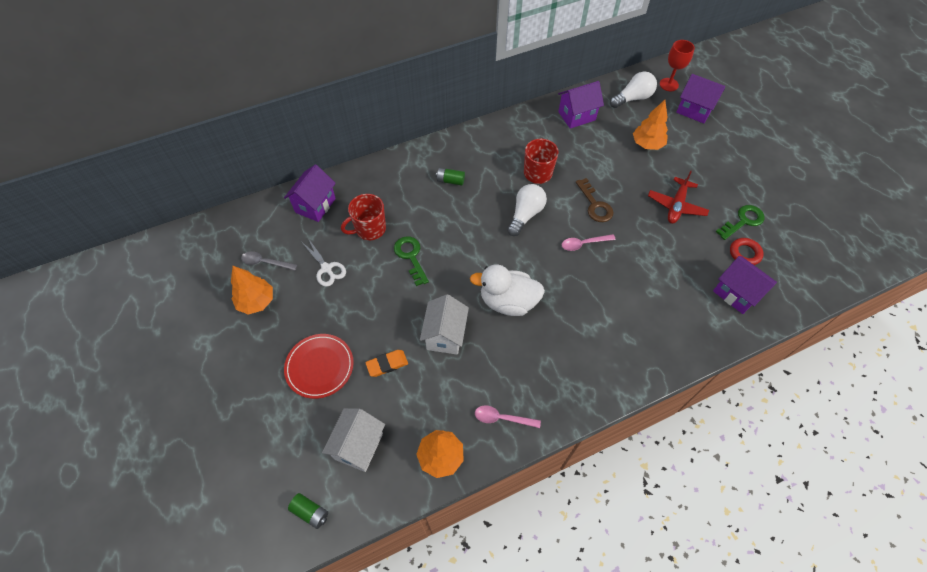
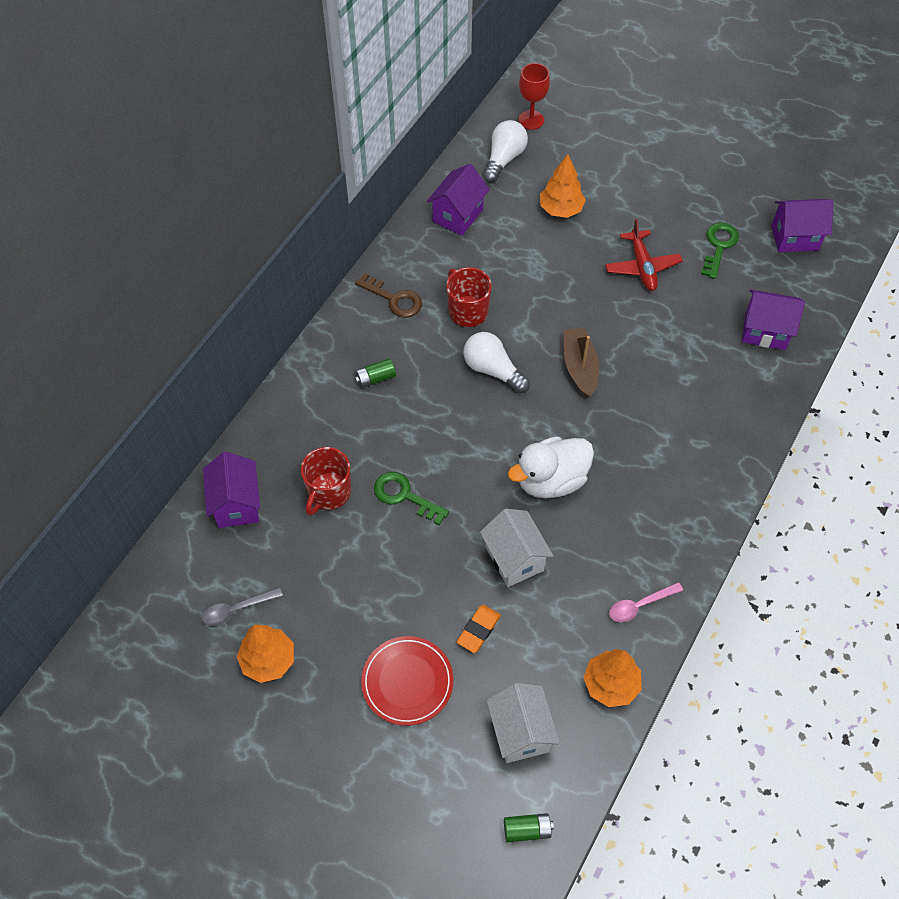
camera: 35 degrees left, 0 degrees up
white scissors [303,238,346,287] -> none
white light bulb [507,184,547,236] -> white light bulb turned 45 degrees counterclockwise [463,332,530,393]
pink spoon [562,234,616,251] -> brown boat [563,328,599,398]
brown key [576,178,614,222] -> brown key moved to [355,273,422,318]
purple house [676,74,725,123] -> purple house moved to [771,199,833,252]
red ring [730,238,764,265] -> none

